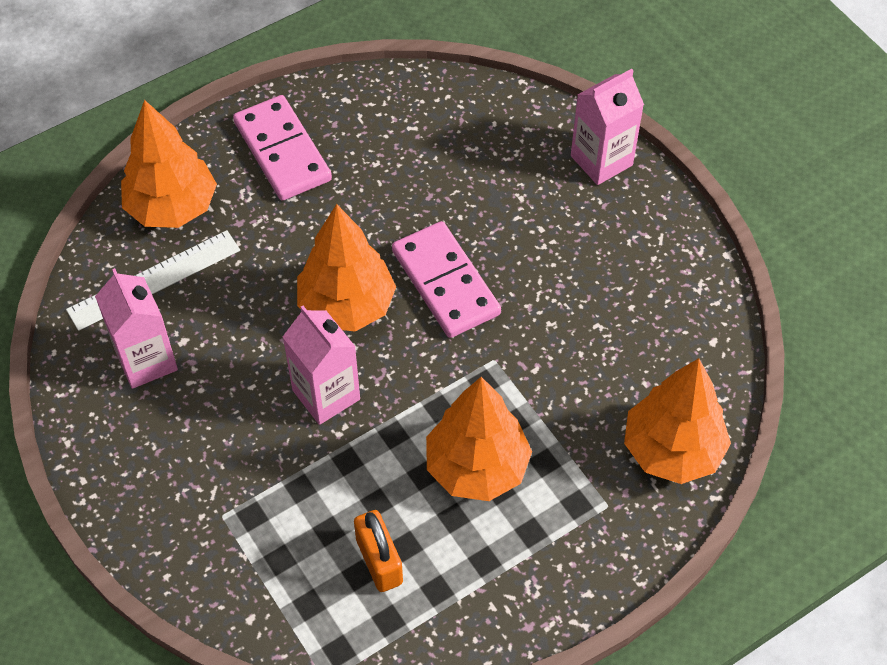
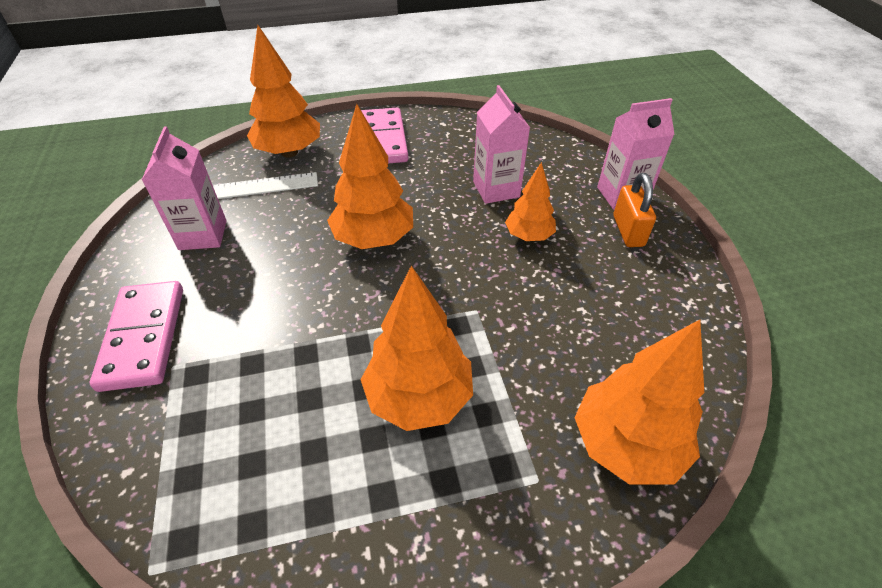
camera: 20 degrees right, 10 degrees down
pink carton [283,306,360,425] -> pink carton moved to [473,85,530,204]
orange padlock [354,510,403,592] -> orange padlock moved to [613,173,656,247]
pink domino [392,221,501,338] -> pink domino moved to [90,281,183,392]
none -> orange tree [505,162,556,241]

